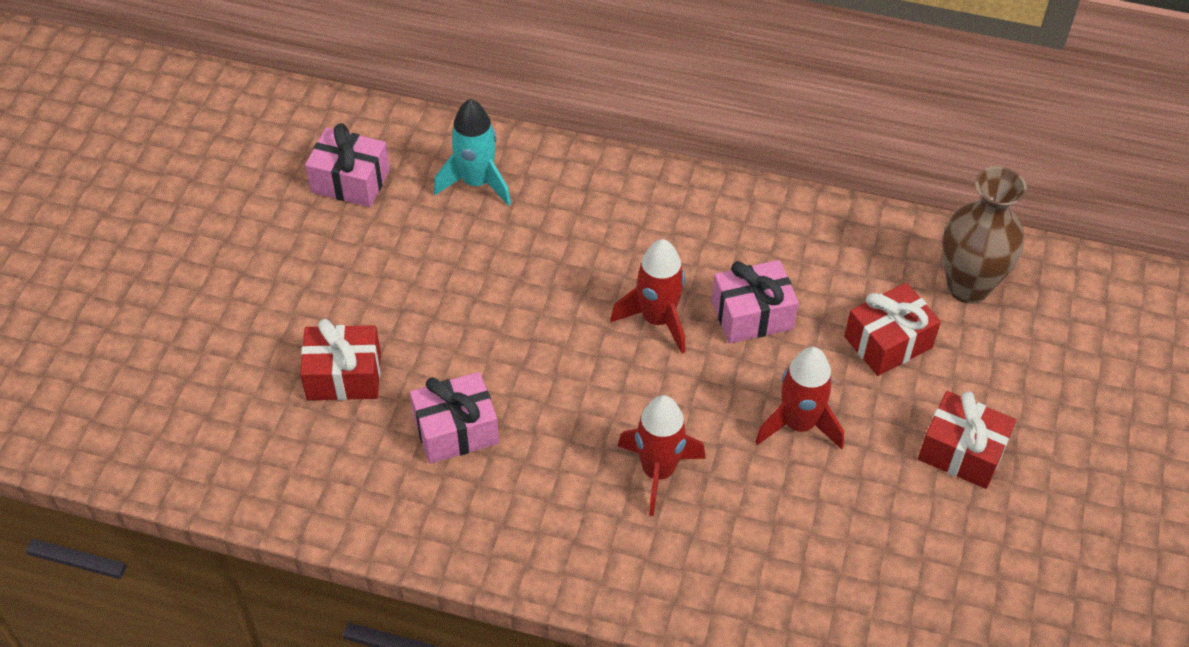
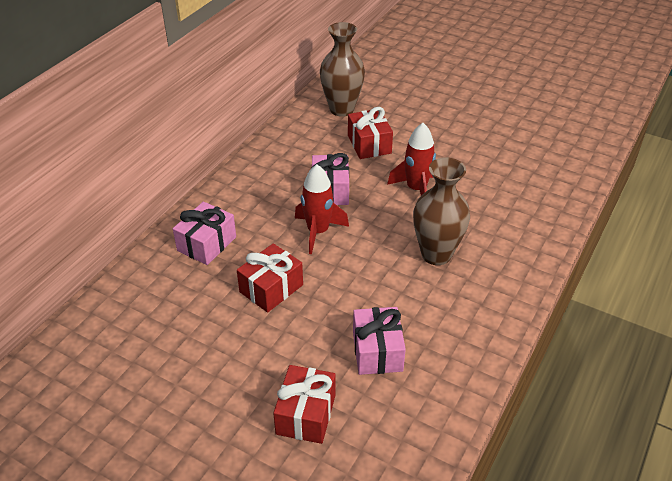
camera: 75 degrees left, 10 degrees down
pink gift [305,123,390,207] -> pink gift moved to [173,201,236,265]
turquoise rocket [434,99,511,206] -> none
red rocket [618,395,706,516] -> brown vase [413,157,470,265]
red gift [918,391,1016,489] -> red gift moved to [237,243,303,313]

